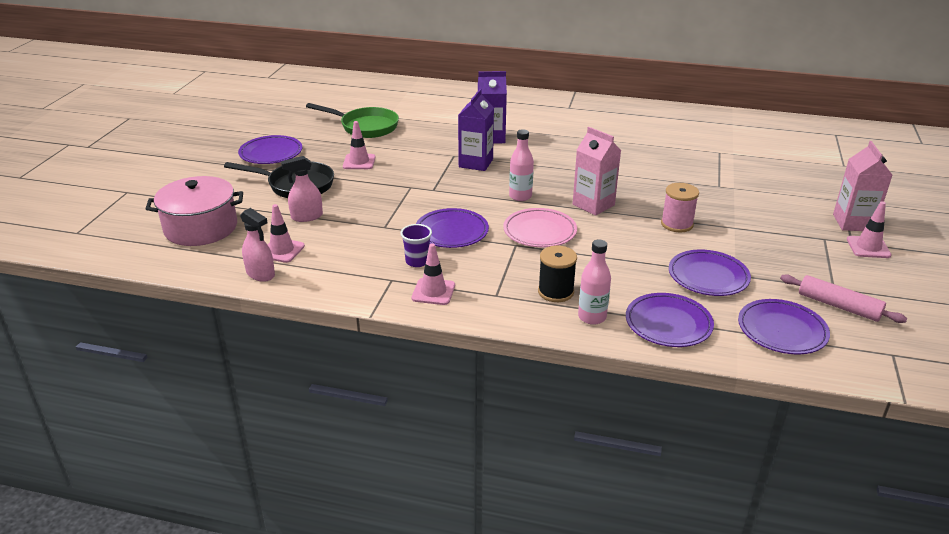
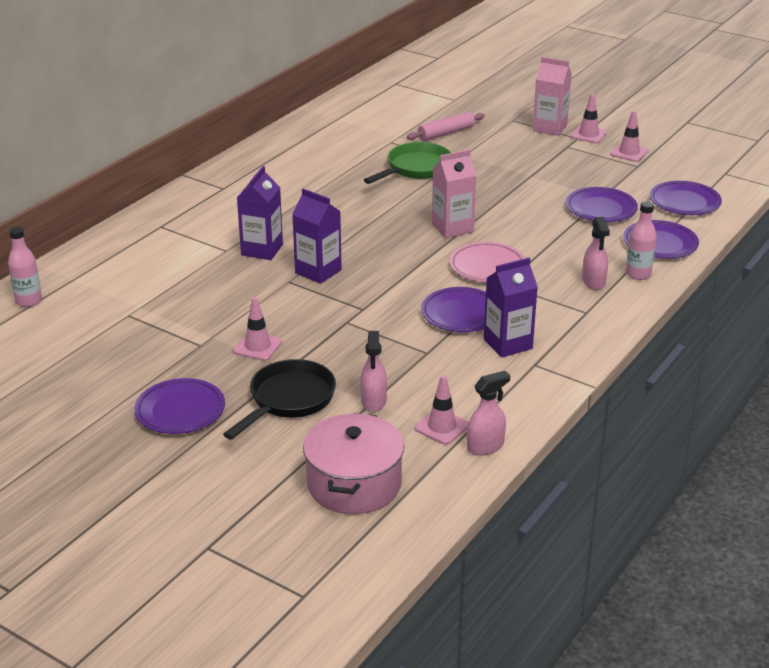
camera: 70 degrees left, 0 degrees up
green pan [306,103,399,138] -> green pan moved to [364,142,451,184]
purple cup [400,224,432,267] -> purple carton [484,258,538,358]
pink traffic cone [411,244,455,305] -> pink traffic cone moved to [610,110,648,162]
pink bottle [509,129,534,201] -> pink bottle moved to [8,227,42,307]
black spool [538,246,577,302] -> pink spray bottle [582,217,610,290]
pink spool [661,183,699,233] -> none
pink rolling pin [780,274,907,323] -> pink rolling pin moved to [407,112,485,141]

